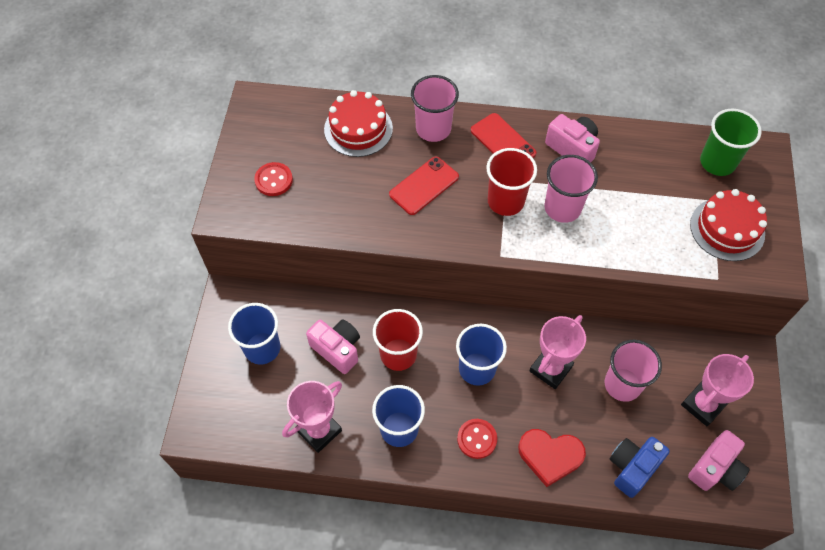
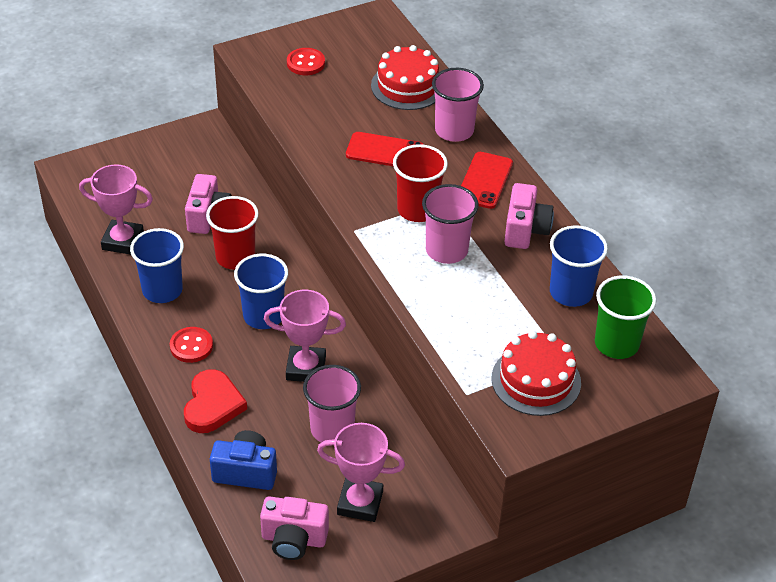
camera: 55 degrees right, 15 degrees down
blue cup [228,303,280,365] -> blue cup moved to [550,225,608,307]
red heart [518,429,586,487] -> red heart turned 150 degrees counterclockwise [184,369,247,433]

